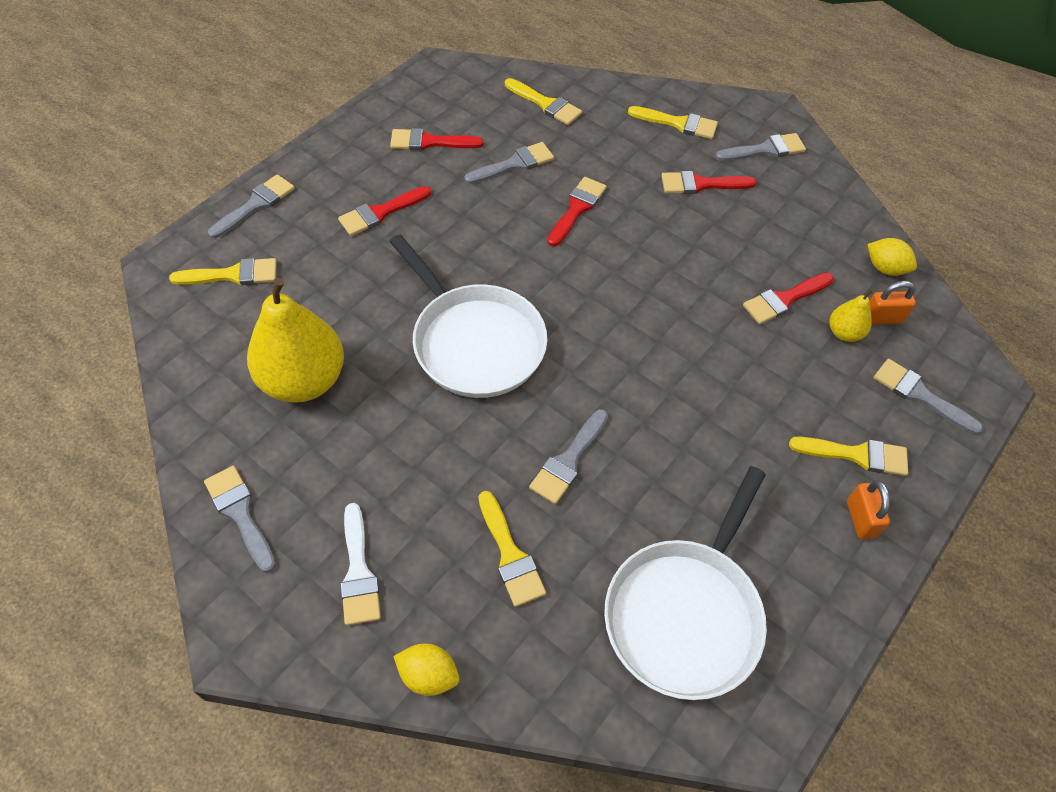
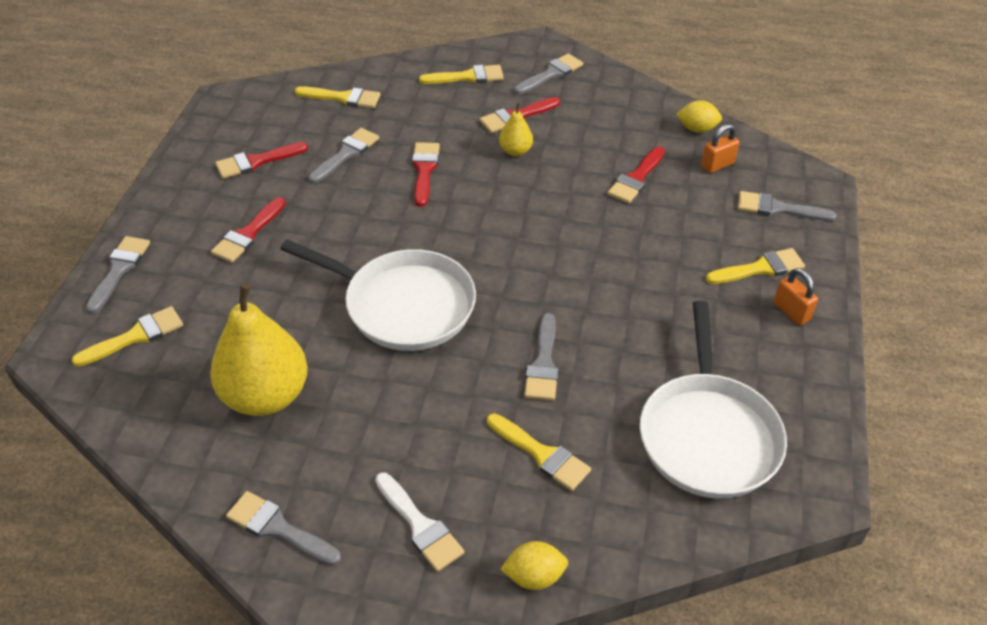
camera: 25 degrees left, 10 degrees down
yellow pear [830,289,873,342] -> yellow pear moved to [499,103,533,156]

